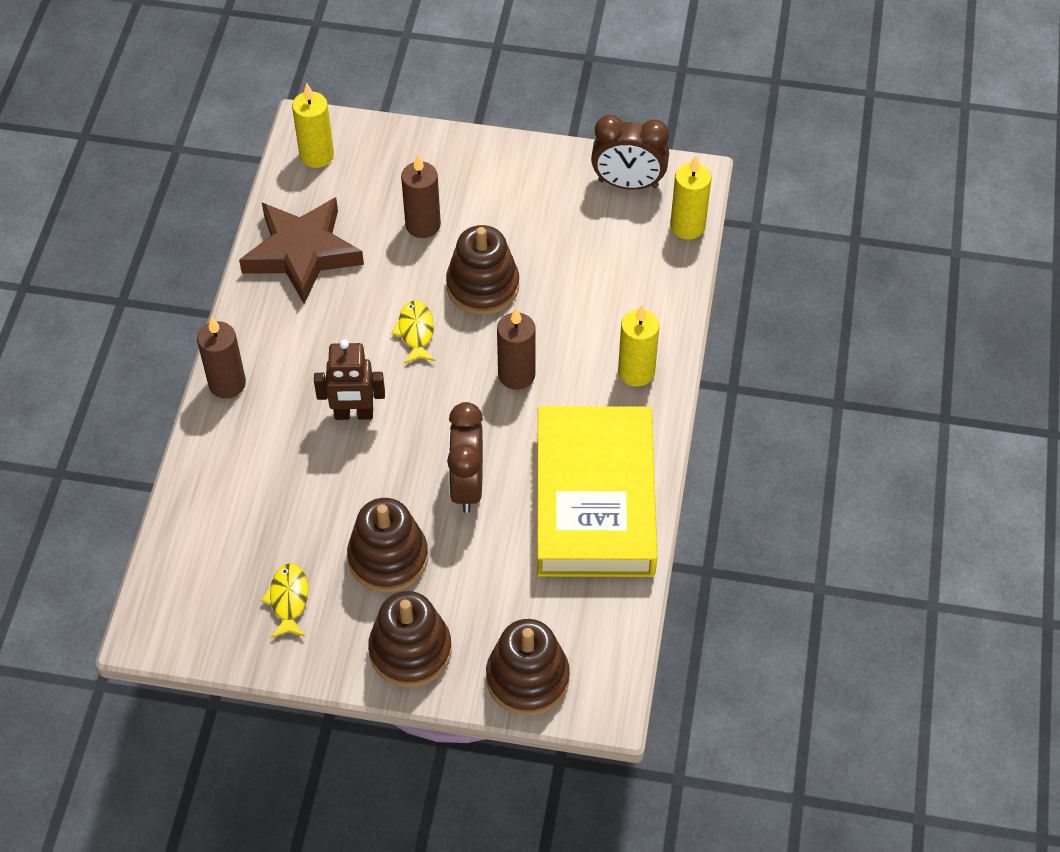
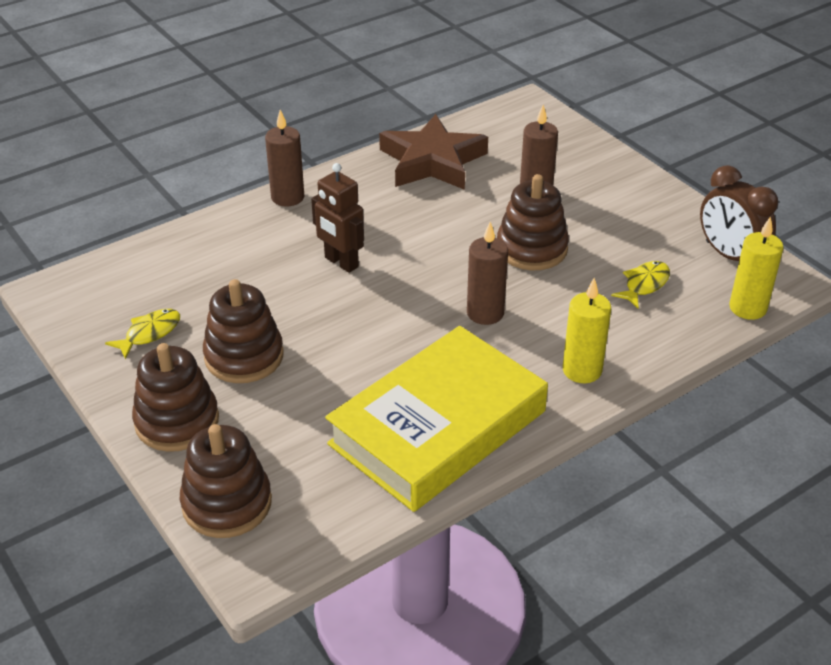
camera: 45 degrees right, 15 degrees down
yellow candle [292,83,334,168] -> none
yellow fish [391,301,435,364] -> yellow fish moved to [611,261,670,308]
brown clock [447,402,483,513] -> none

